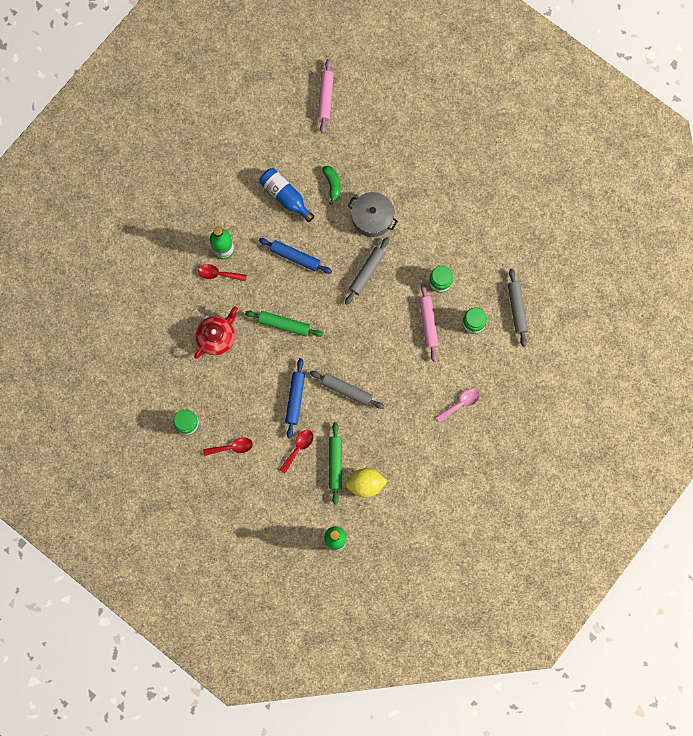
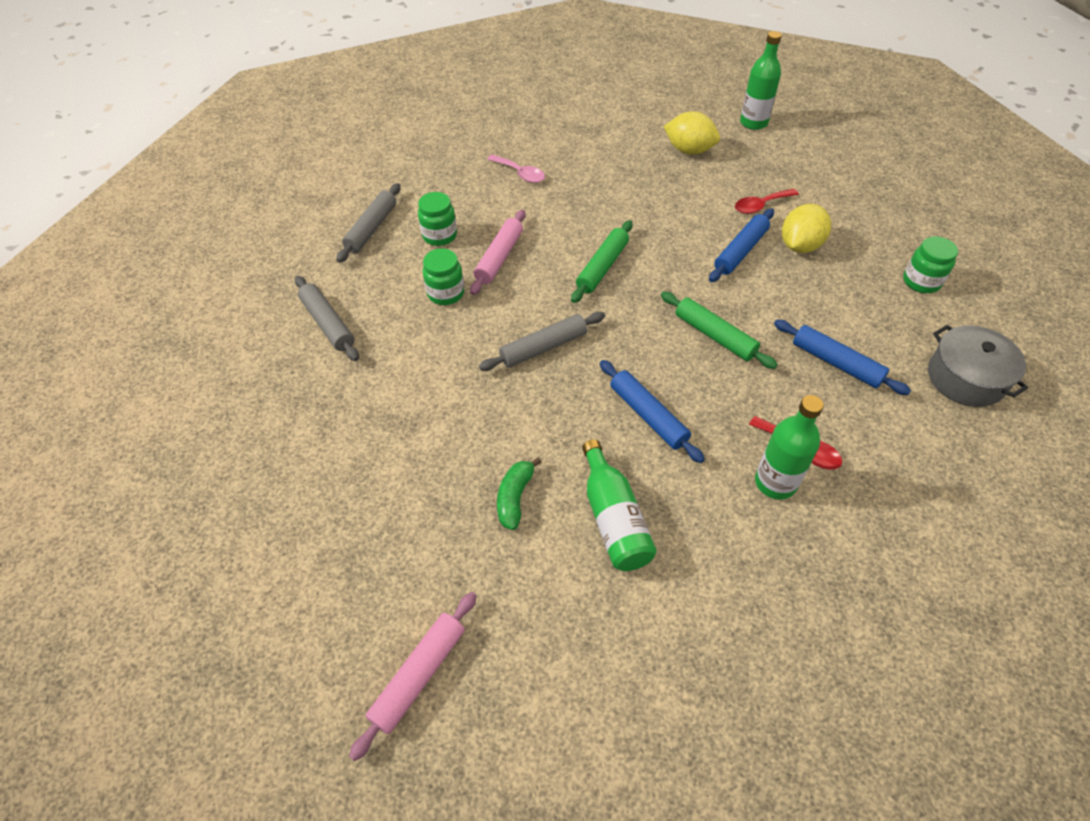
camera: 150 degrees left, 25 degrees down
red teapot [194,306,238,359] -> blue rolling pin [774,320,911,395]
red spoon [203,437,253,456] -> none
blue bottle [260,168,314,222] -> green bottle [582,439,657,571]
grey rolling pin [310,371,384,409] -> grey rolling pin moved to [295,276,359,361]
green rolling pin [329,422,342,505] -> green rolling pin moved to [571,220,633,303]
grey pot [348,192,398,237] -> grey pot moved to [928,325,1028,407]
pink spoon [436,389,480,422] -> pink spoon turned 135 degrees counterclockwise [487,154,545,183]
none -> yellow lemon [782,204,831,253]

